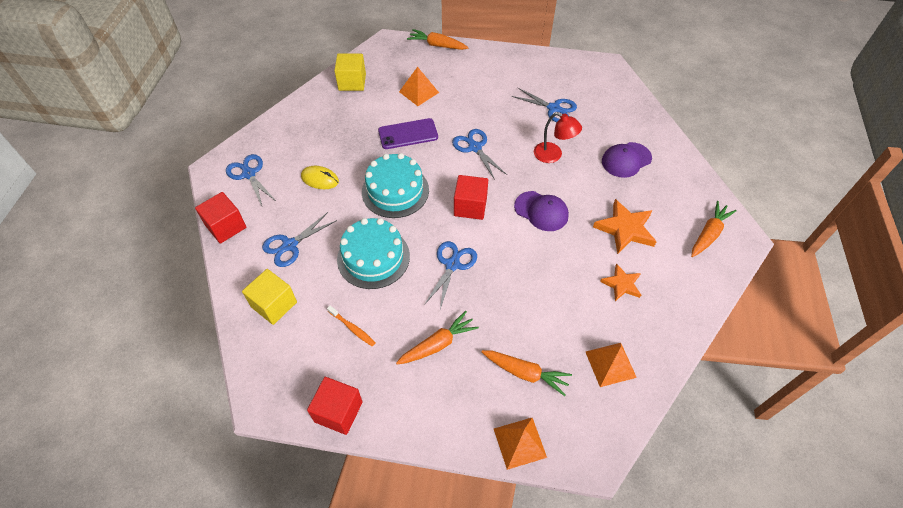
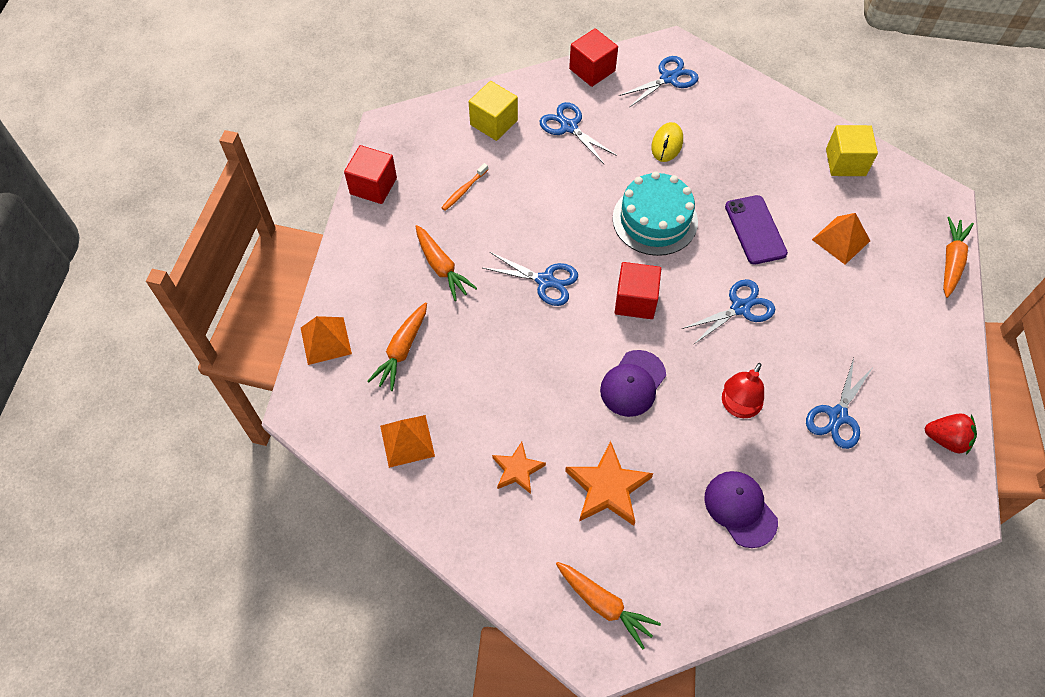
camera: 90 degrees right, 5 degrees up
turquoise cake [337,218,410,289] -> none
none -> red strawberry [925,413,977,455]

